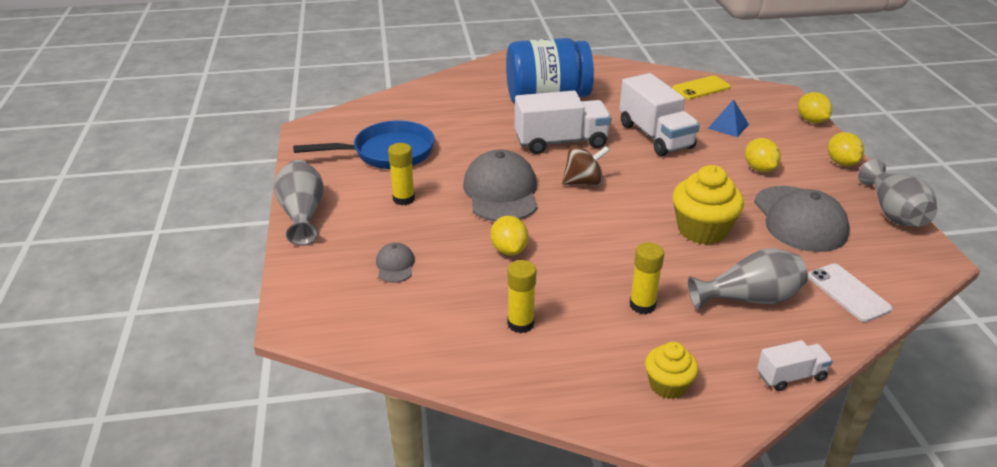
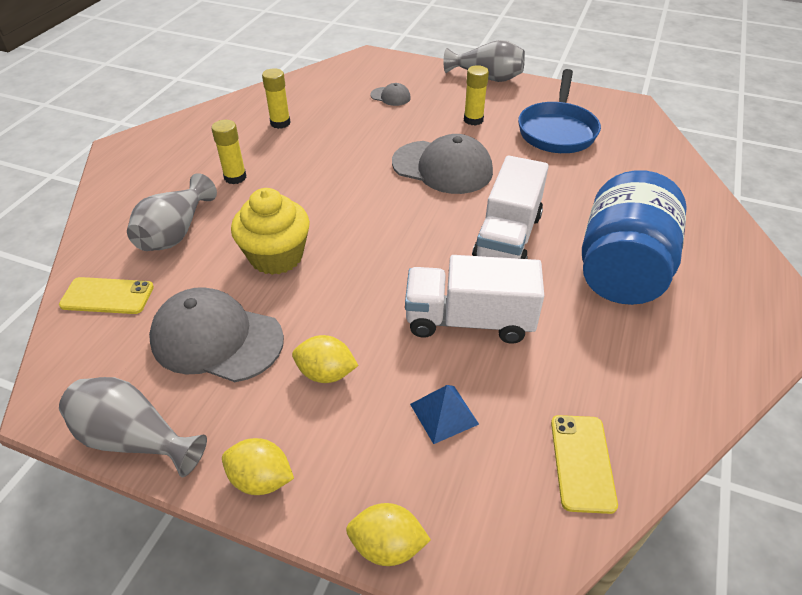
camera: 120 degrees right, 10 degrees up
yellow lemon [491,216,528,256] -> none
brown spinning top [562,145,610,186] -> none
yellow cupcake [645,342,698,399] -> none
white truck [757,340,833,391] -> none
white phone [808,264,892,322] -> yellow phone [59,277,154,314]

